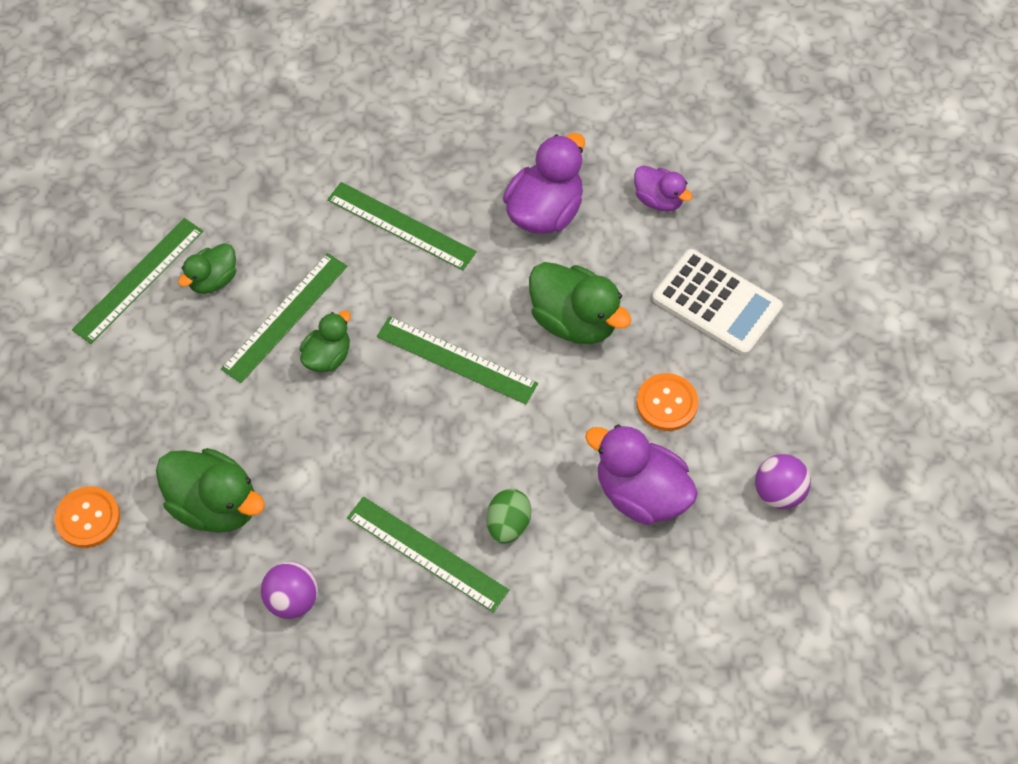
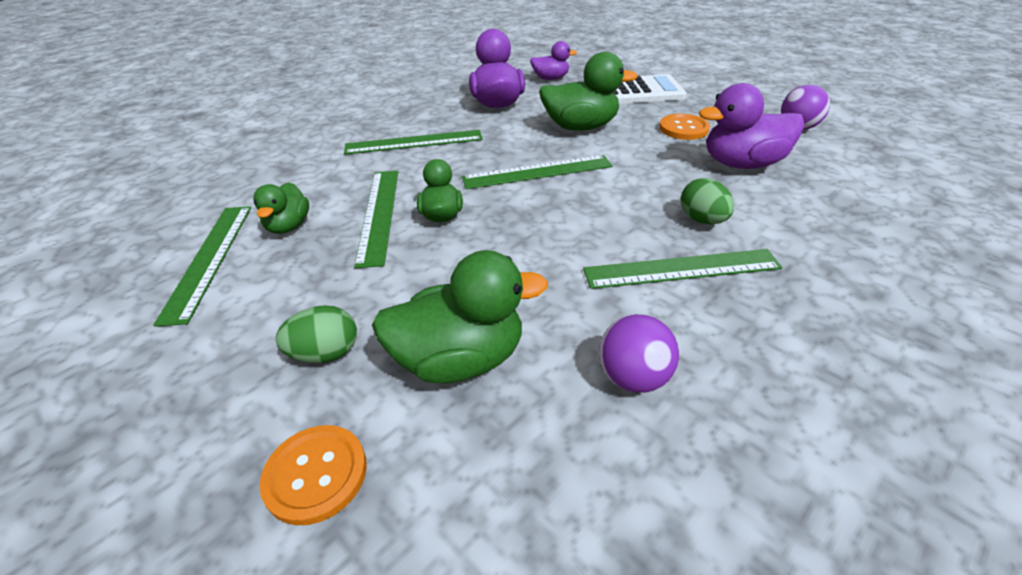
camera: 40 degrees left, 20 degrees down
none -> green egg [276,305,357,363]

